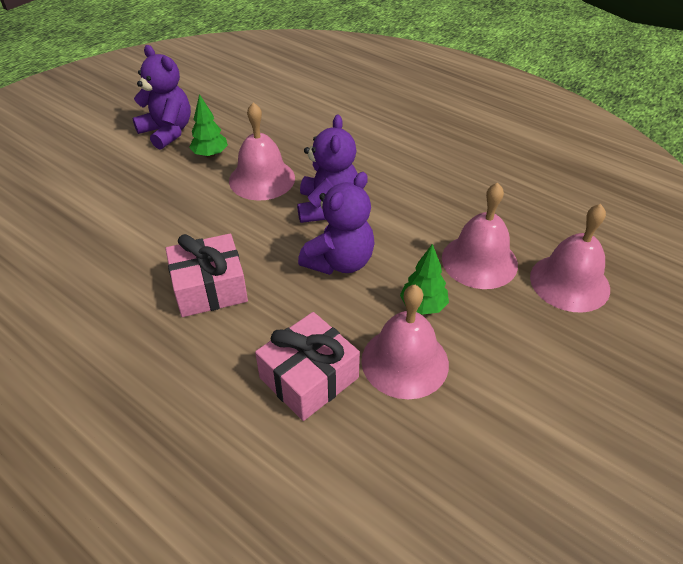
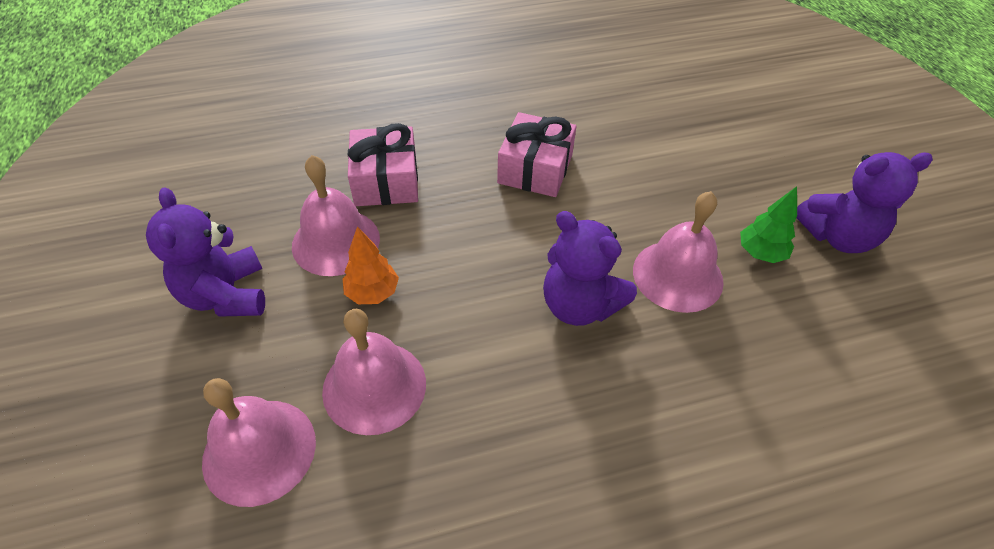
camera: 125 degrees right, 5 degrees up
purple teddy bear [298,172,375,275] -> purple teddy bear moved to [146,187,265,317]
green tree [400,244,449,315] -> orange tree [343,226,399,304]

